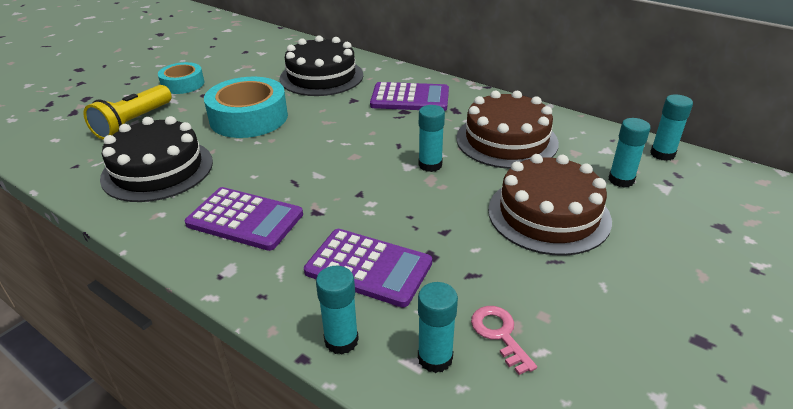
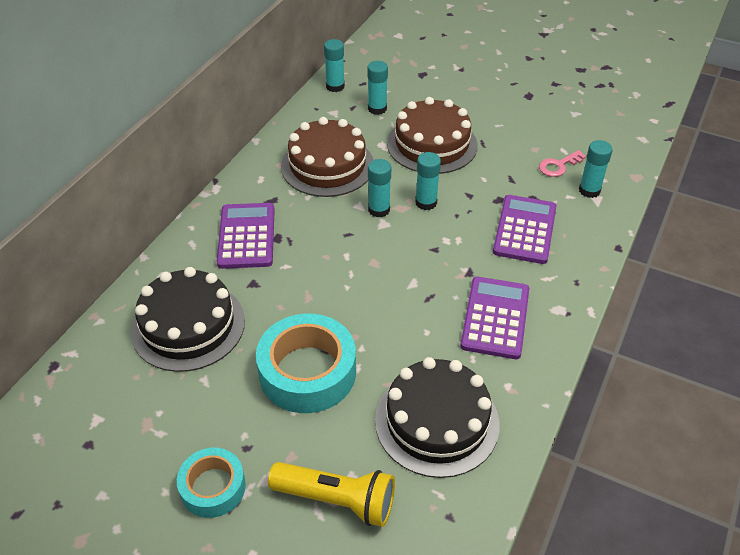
camera: 100 degrees left, 10 degrees up
turquoise glue stick [316,266,359,355] -> turquoise glue stick moved to [415,152,441,210]

